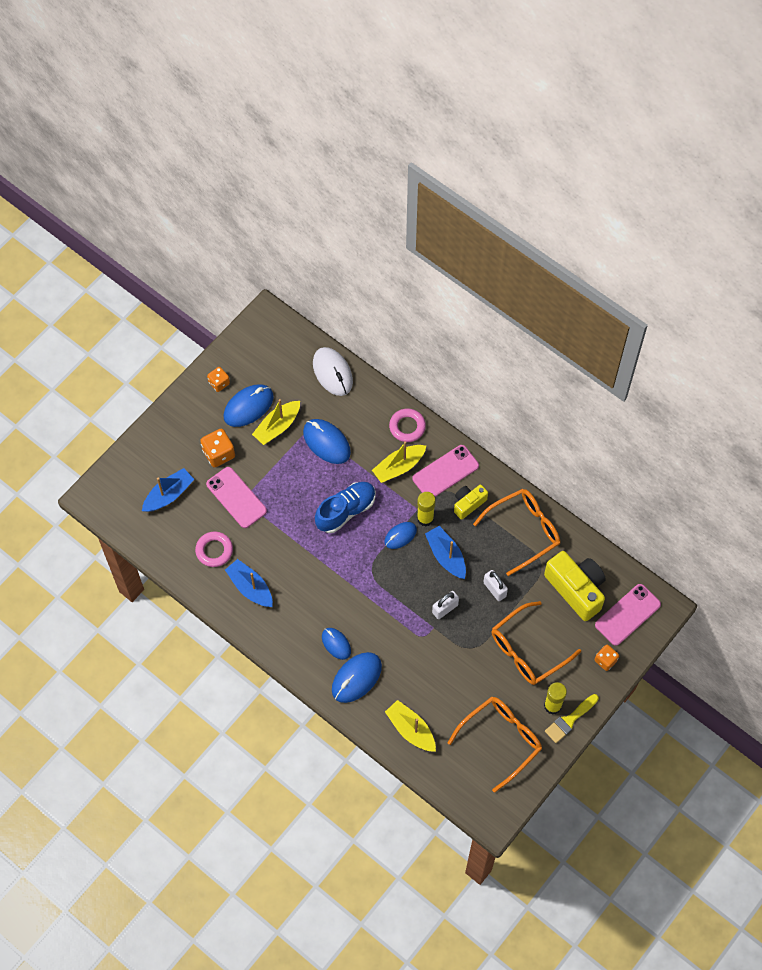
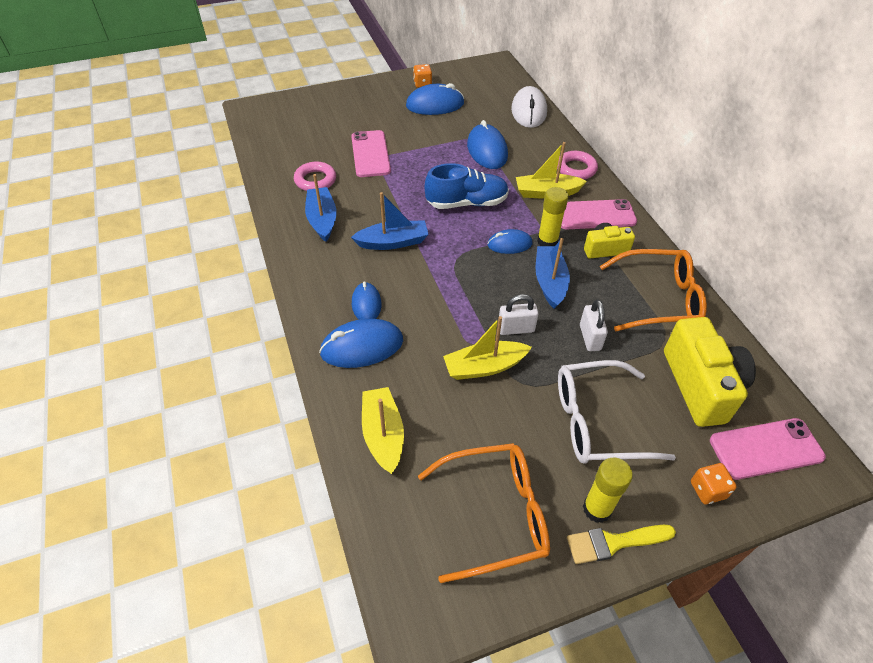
camera: 30 degrees right, 15 degrees down
blue boat [142,468,194,512] -> blue boat moved to [351,192,429,250]
orange dice [200,429,235,468] -> none
yellow boat [252,399,300,445] -> yellow boat moved to [443,316,532,380]
orange glasses [492,601,581,685] -> white glasses [558,360,676,464]

